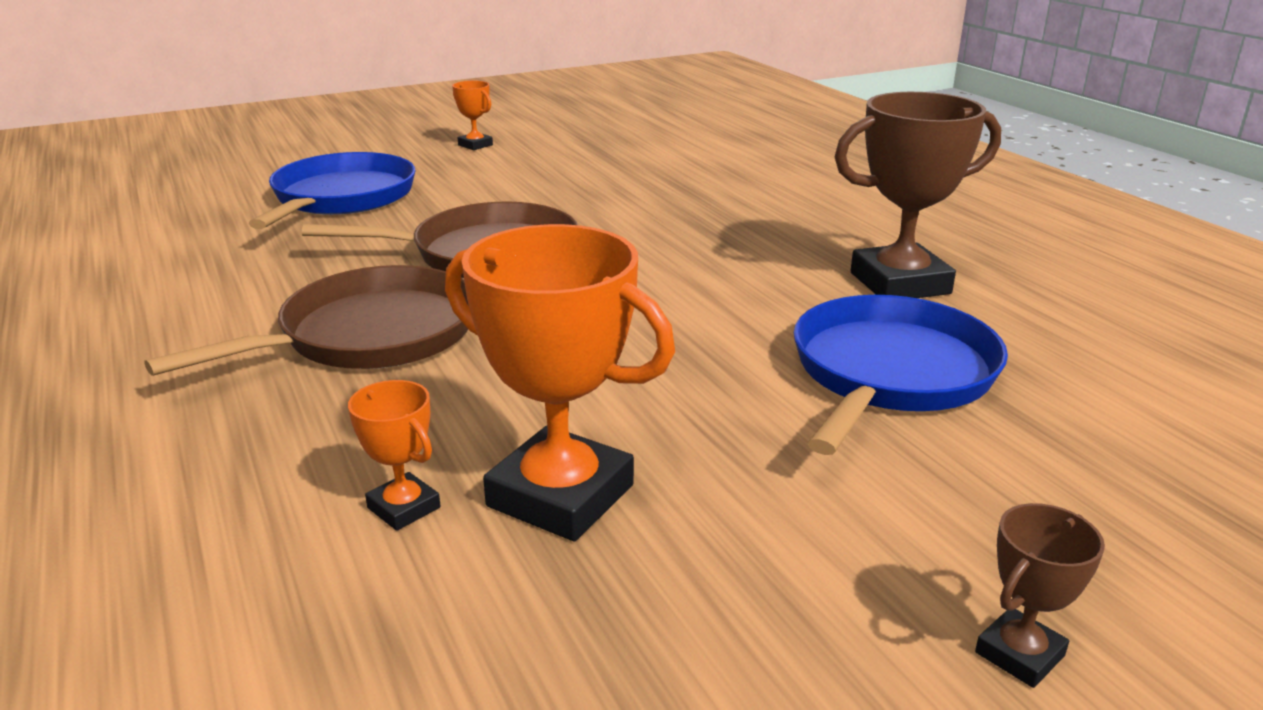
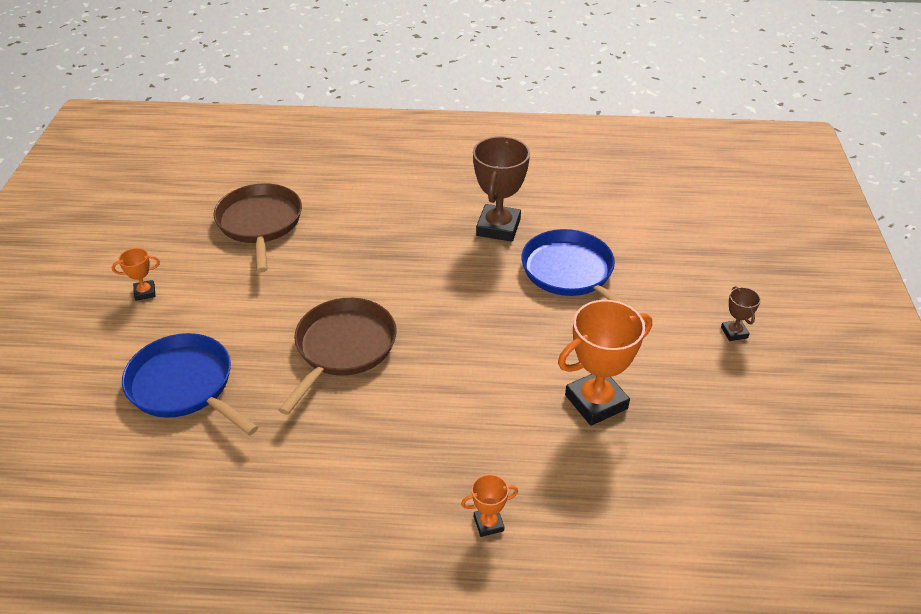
camera: 60 degrees left, 15 degrees up
brown pan [144,265,468,376] -> brown pan moved to [214,183,302,273]
orange trophy [348,380,441,531] -> orange trophy moved to [461,474,518,537]

